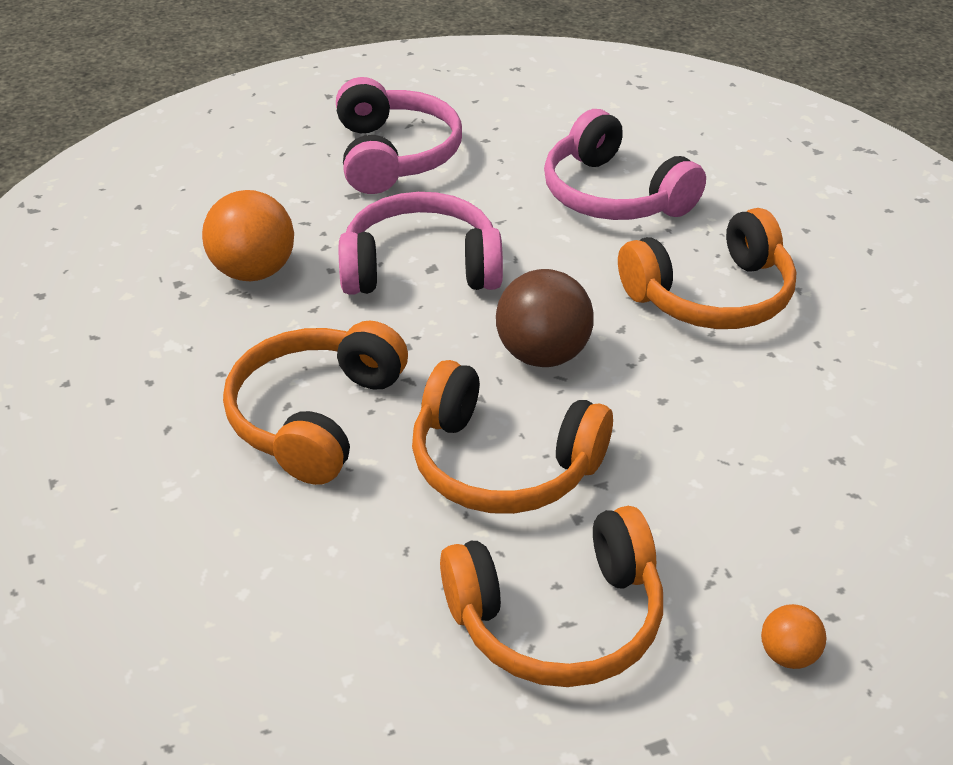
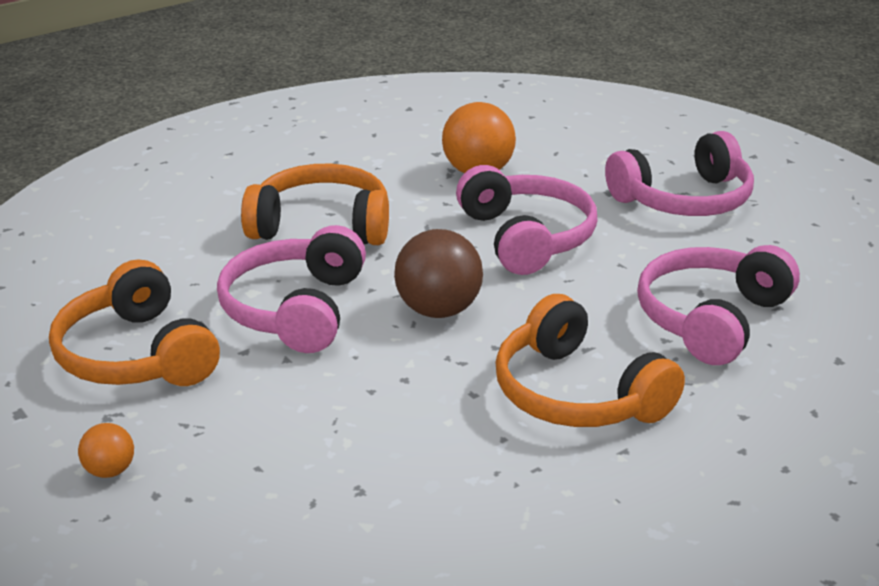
camera: 75 degrees right, 10 degrees down
orange headphones [412,360,613,514] -> pink headphones [217,225,366,353]

